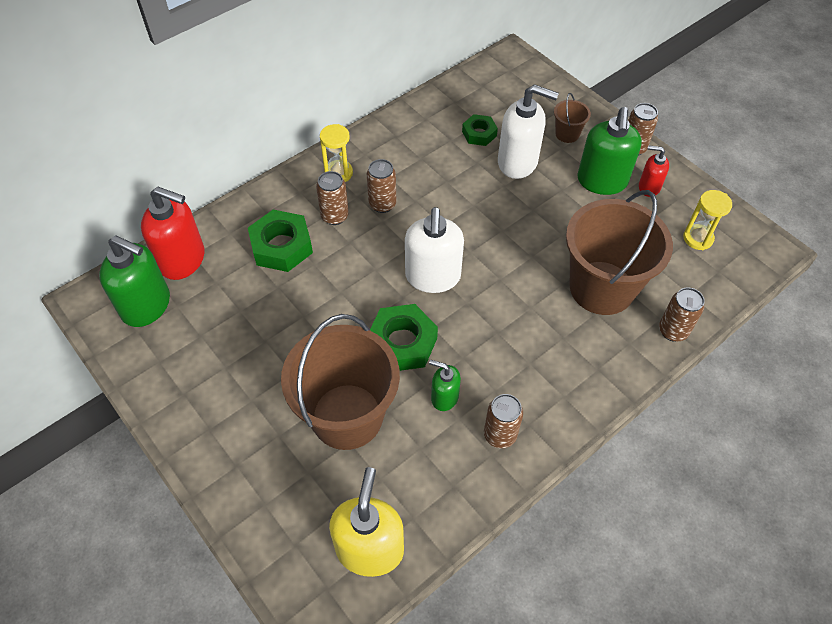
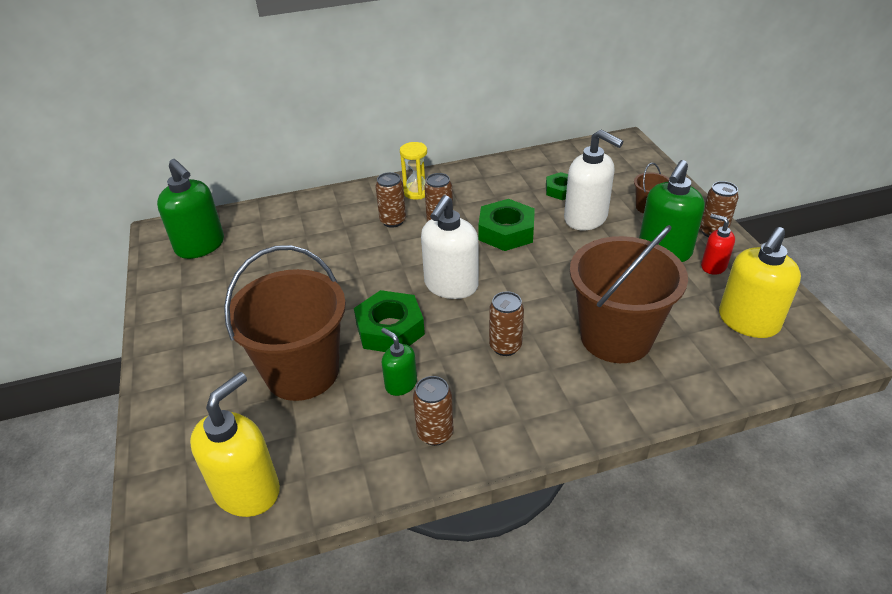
camera: 25 degrees right, 15 degrees down
red soap dispenser [141,186,205,280] -> none
green nut [248,210,313,272] -> green nut moved to [478,199,535,251]
brown can [659,287,705,342] -> brown can moved to [489,291,524,356]
yellow hourglass [683,190,732,250] -> yellow soap dispenser [719,227,801,338]

